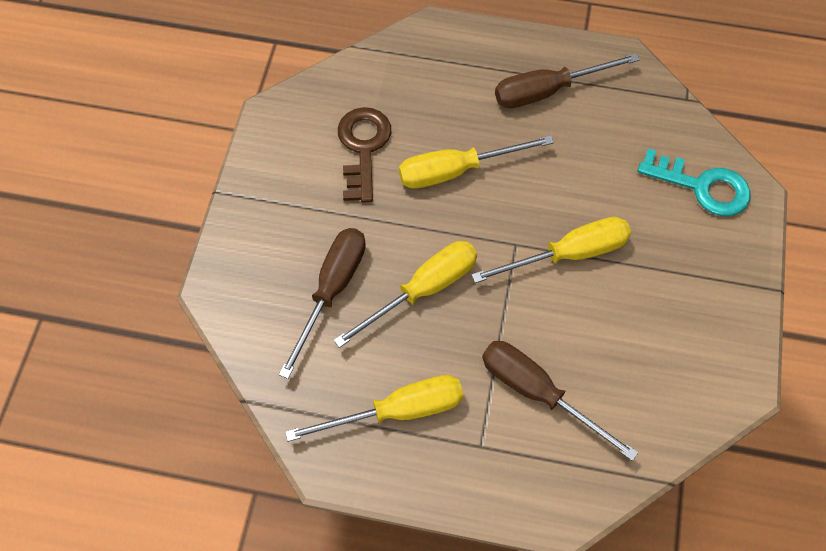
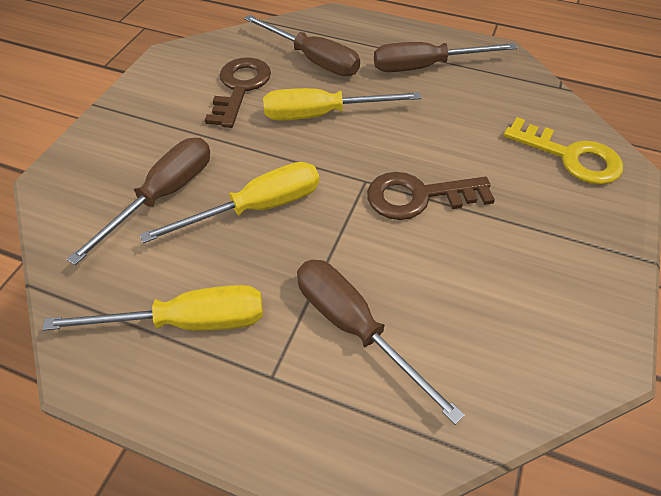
camera: 10 degrees right, 10 degrees down
yellow screwdriver [472,217,631,283] -> brown key [367,172,495,220]
turquoise key [638,148,751,216] -> yellow key [504,117,623,185]
none -> brown screwdriver [244,15,360,76]

